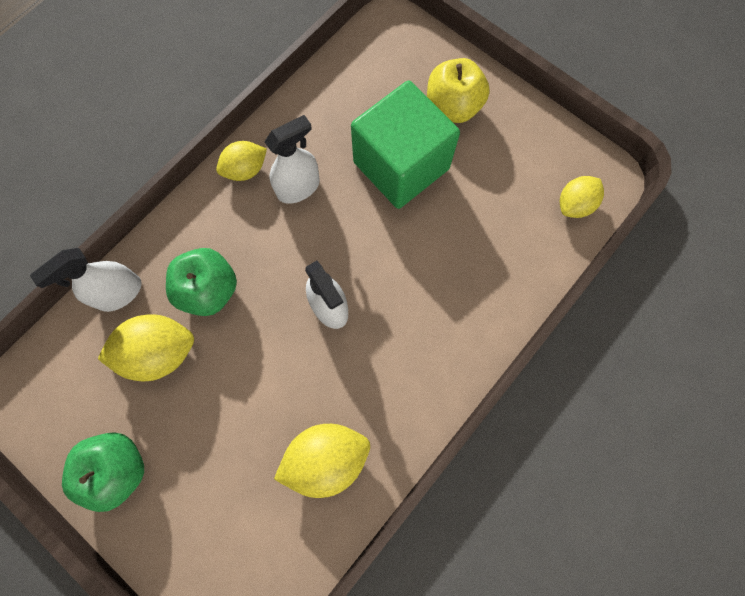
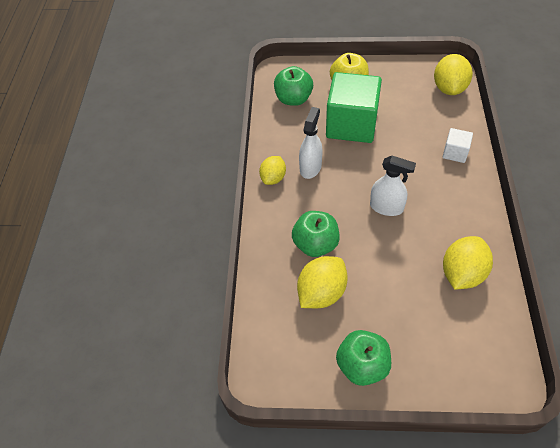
camera: 35 degrees left, 20 degrees down
white spray bottle [30,248,142,312] -> none
yellow lemon [560,176,604,218] -> yellow lemon [434,54,473,95], size x1.56
none -> green apple [274,66,313,106]
none -> white cube [443,128,473,163]

